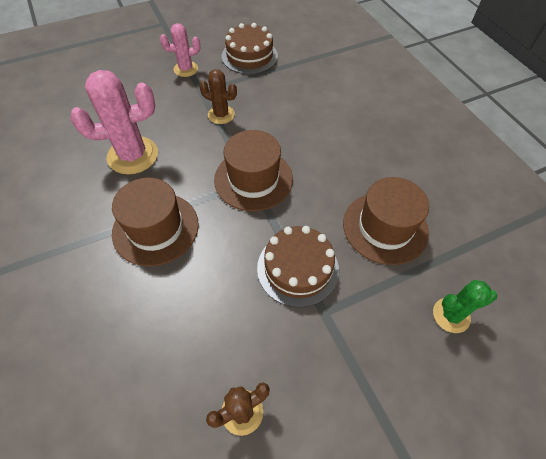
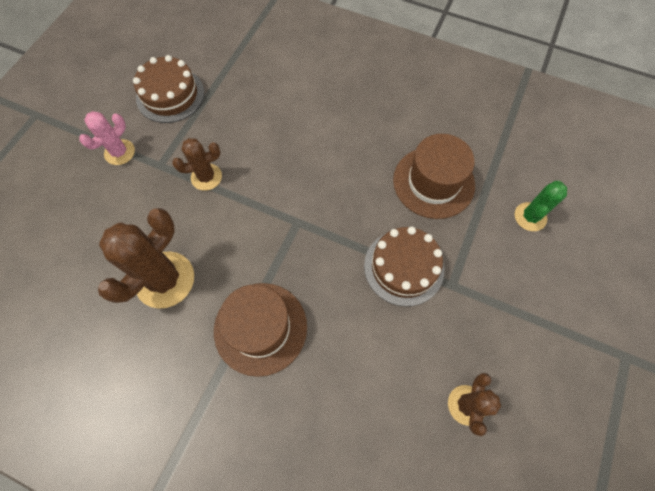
camera: 40 degrees left, 10 degrees up
pink cactus [71,70,158,175] -> brown cactus [98,208,194,309]
brown hat [214,130,293,211] -> none

